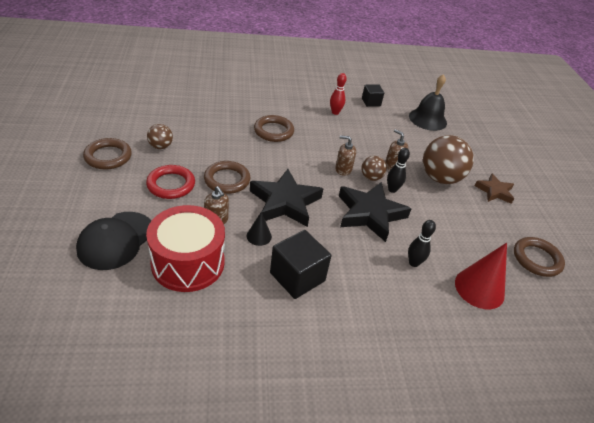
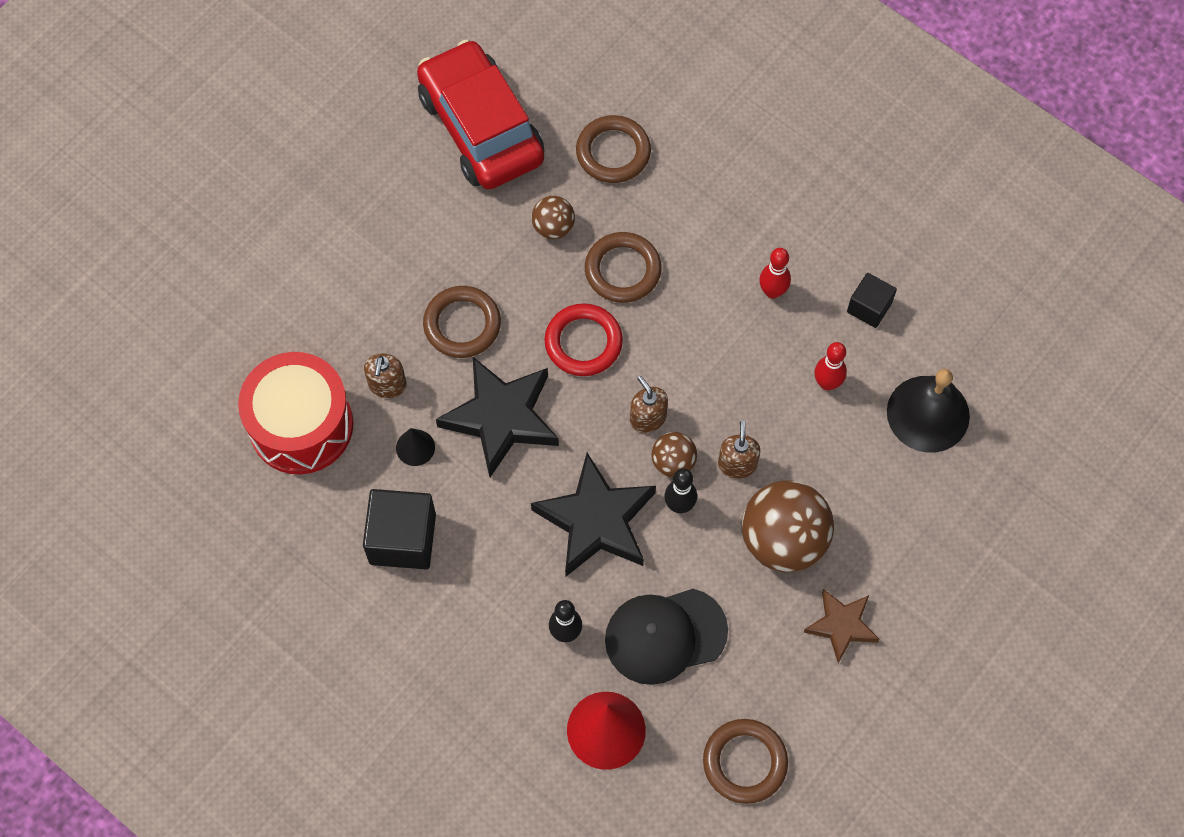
camera: 50 degrees right, 25 degrees up
black cap [76,212,151,270] -> black cap moved to [605,589,728,685]
brown ring [83,138,132,170] -> brown ring moved to [576,115,651,183]
red ring [146,165,195,199] -> red ring moved to [544,303,623,376]
brown ball [147,124,173,149] -> brown ball moved to [532,196,575,239]
none -> red car [417,39,544,190]
none -> red bowling pin [814,342,847,391]

